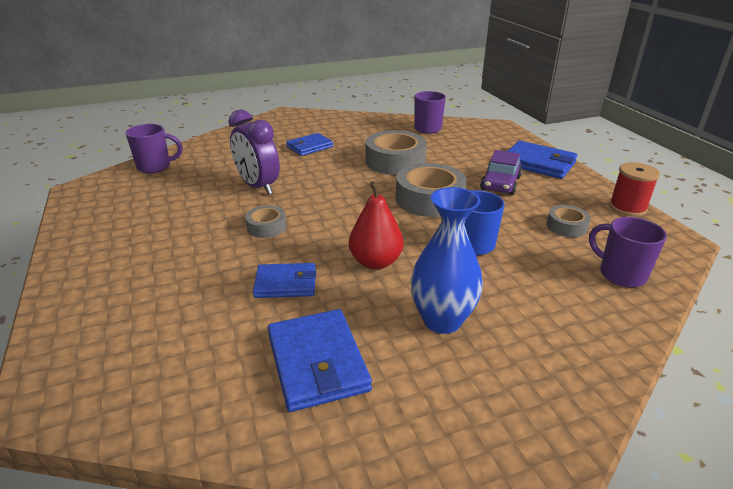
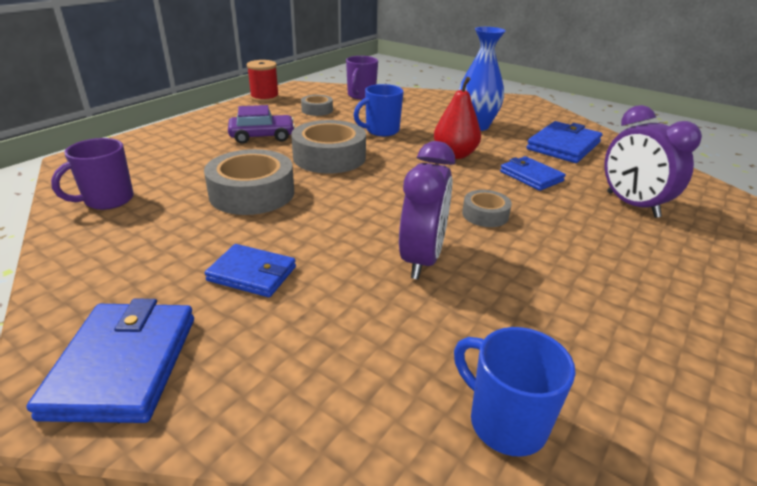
camera: 125 degrees left, 0 degrees up
purple mug [125,124,183,173] -> blue mug [454,327,576,457]
blue wallet [507,141,577,179] -> blue wallet moved to [26,298,194,423]
none -> purple clock [604,105,702,218]

